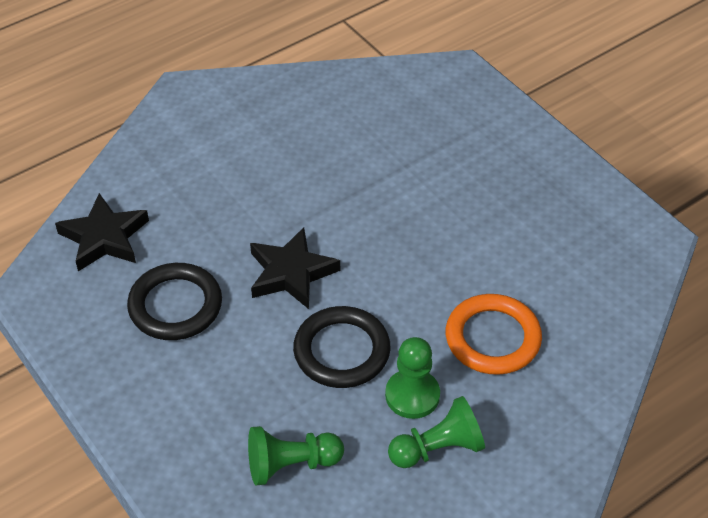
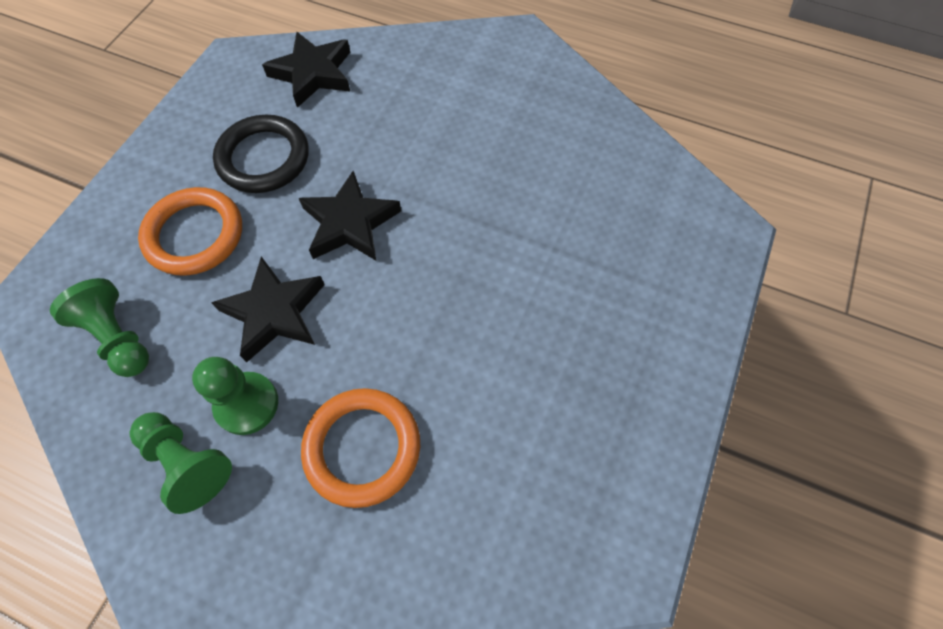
camera: 60 degrees right, 15 degrees up
black ring [293,306,391,388] -> black star [211,256,325,362]
none -> orange ring [138,187,242,276]

